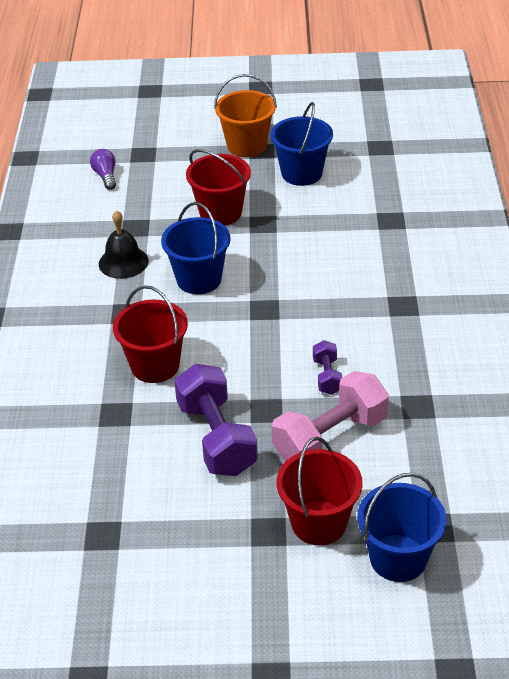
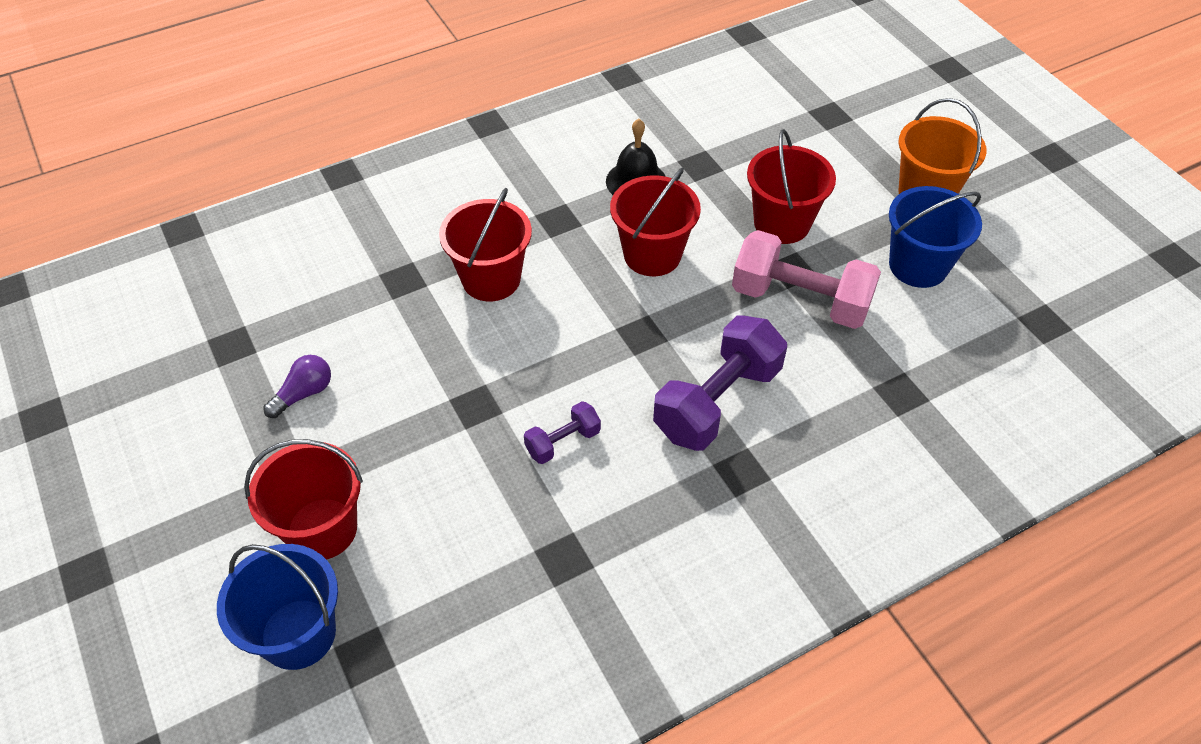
camera: 60 degrees right, 10 degrees up
purple light bulb [90,149,116,190] -> purple light bulb moved to [263,355,331,418]
blue bucket [161,202,231,294] -> red bucket [610,167,701,276]
purple dumbbell [174,364,258,476] -> purple dumbbell moved to [653,315,787,451]
pink dumbbell [272,371,389,462] -> pink dumbbell moved to [732,230,881,329]

